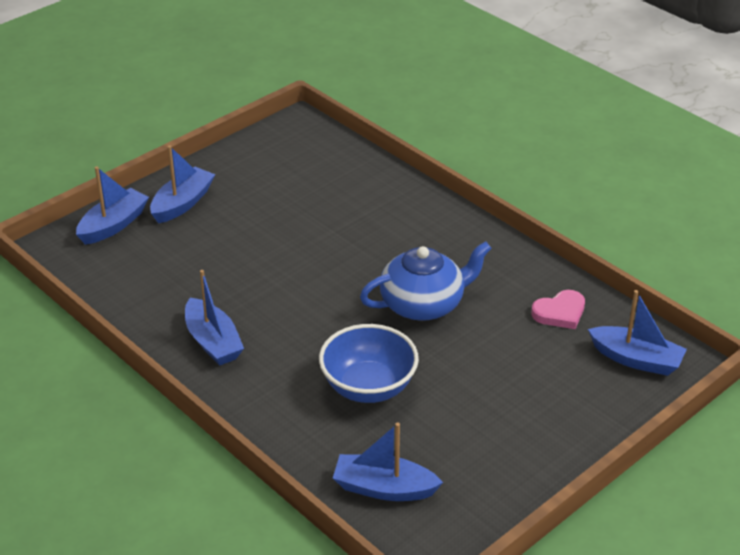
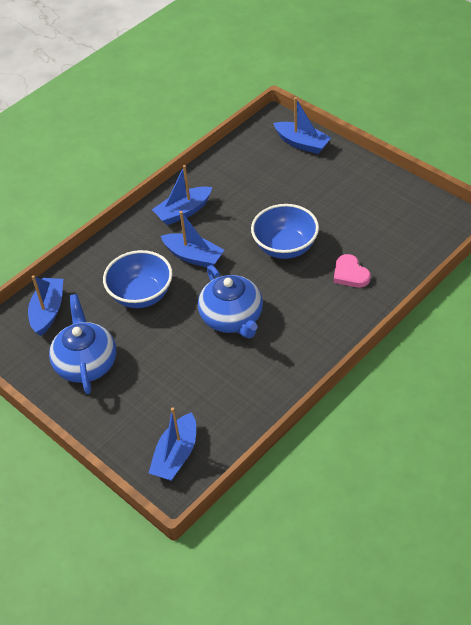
camera: 90 degrees right, 10 degrees up
blue boat [150,145,215,223] -> blue boat moved to [161,211,224,267]
pink heart [531,290,585,329] -> pink heart moved to [334,254,370,287]
none -> blue teapot [49,294,116,394]
none -> blue bowl [251,204,319,259]

